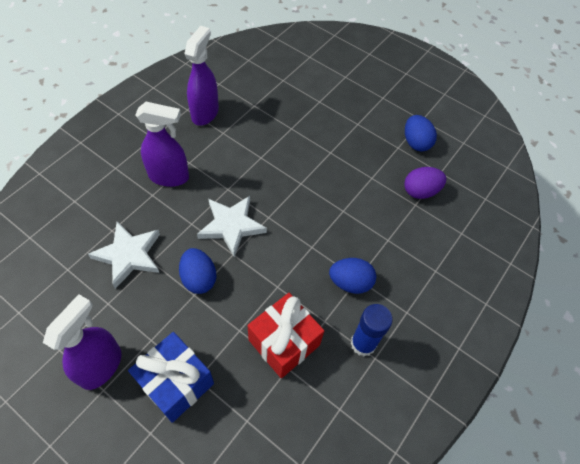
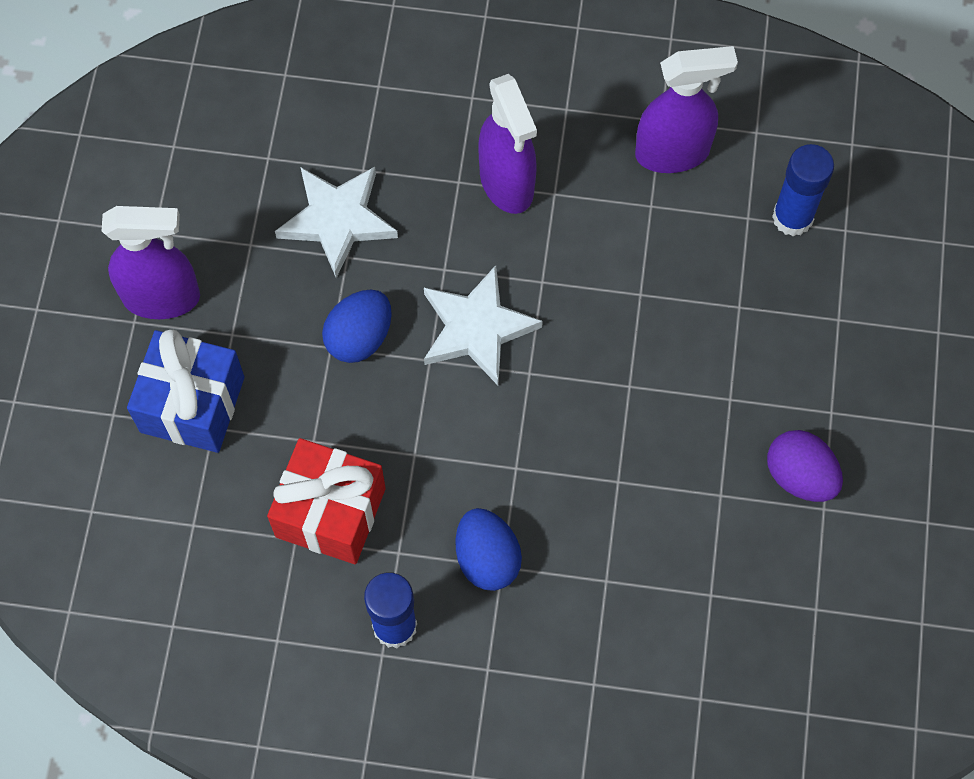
camera: 65 degrees right, 10 degrees up
purple egg [404,167,446,199] -> purple egg moved to [767,430,843,502]
blue egg [405,115,437,152] -> none
none -> blue glue stick [772,144,834,236]

